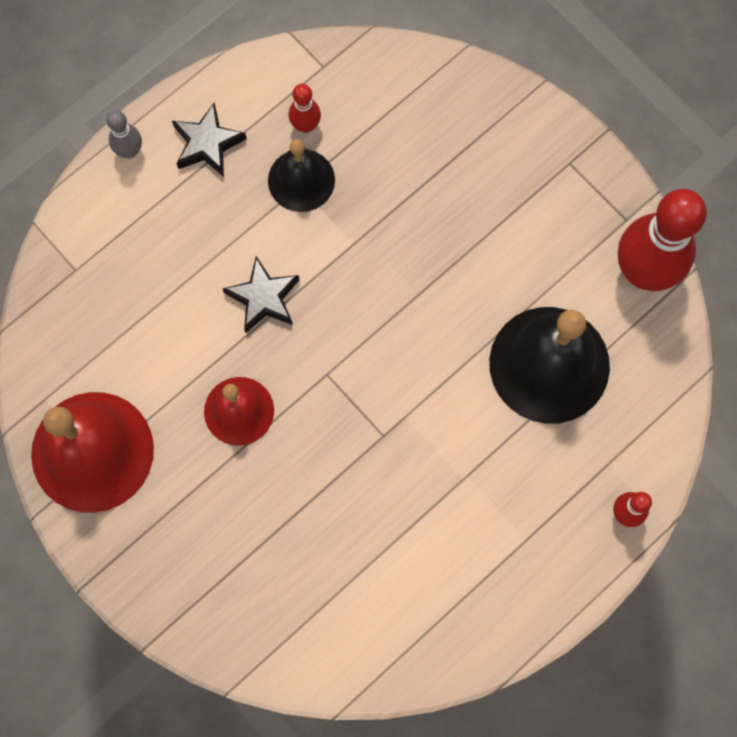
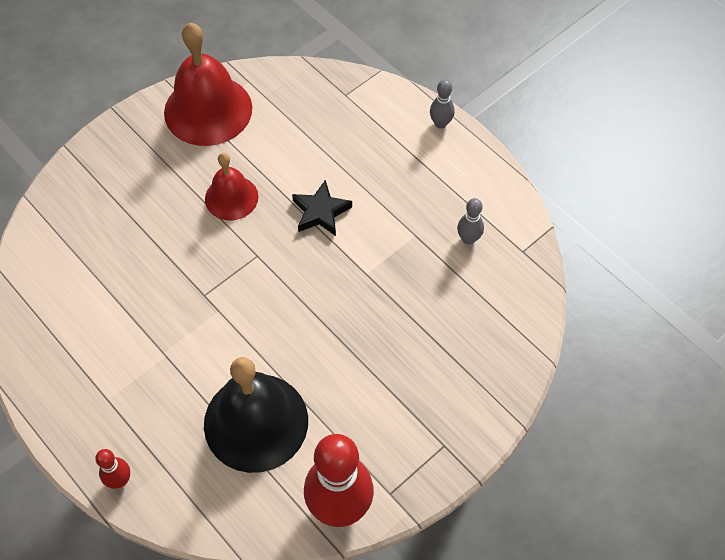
camera: 90 degrees right, 15 degrees down
black star [172,103,247,177] -> none
black bell [268,139,335,212] -> none
red bowling pin [289,84,321,133] -> grey bowling pin [457,198,484,245]

